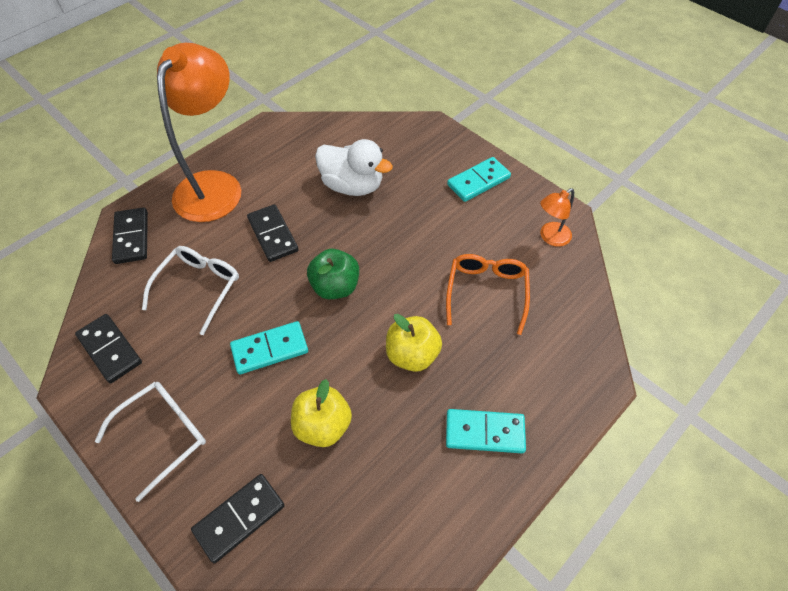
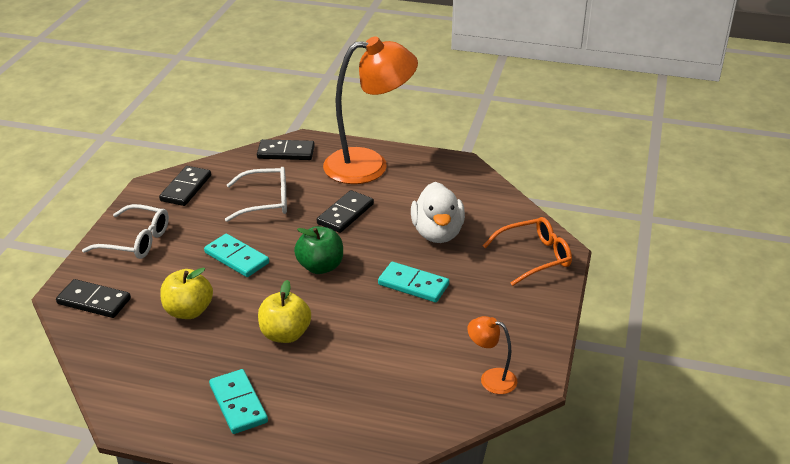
camera: 60 degrees right, 20 degrees down
black domino [112,207,148,264] -> black domino turned 45 degrees clockwise [257,139,315,160]
orange glasses [446,254,530,335] -> orange glasses moved to [483,217,572,286]
turquoise domino [447,157,511,202] -> turquoise domino moved to [378,262,449,302]

